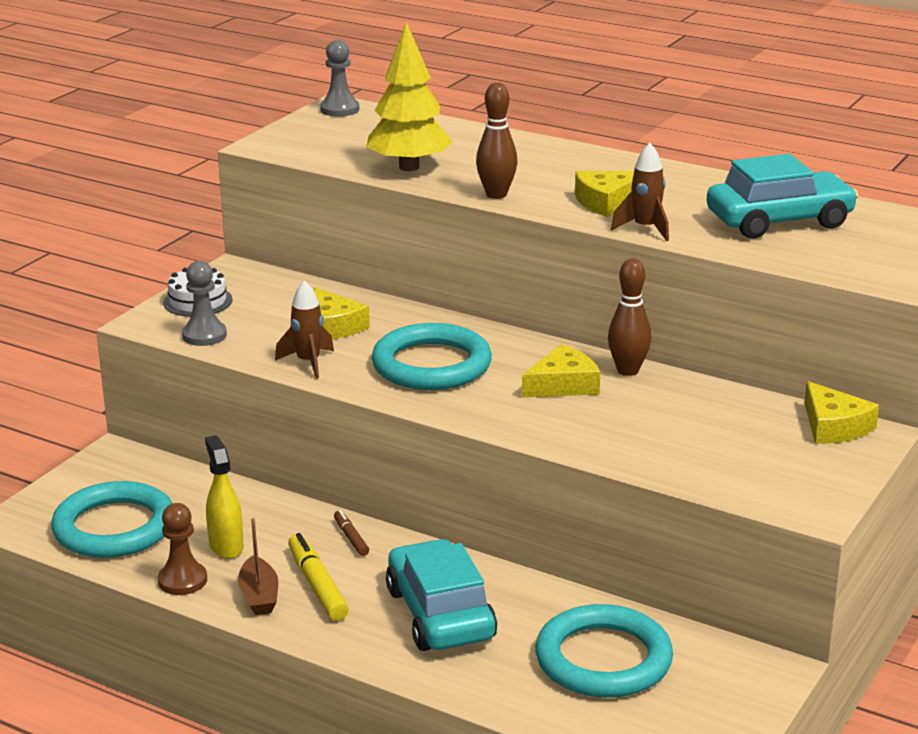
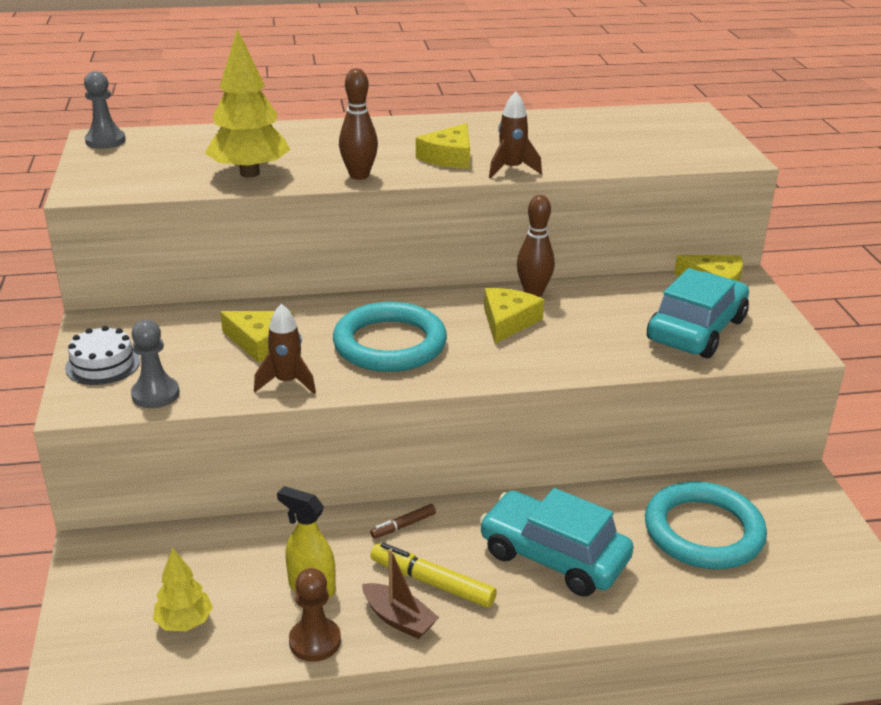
camera: 40 degrees left, 5 degrees up
turquoise ring [51,481,173,558] -> yellow tree [153,547,213,631]
brown marker [334,510,369,556] -> brown marker turned 60 degrees counterclockwise [370,504,436,539]
turquoise car [707,154,858,239] -> turquoise car moved to [647,268,749,358]

